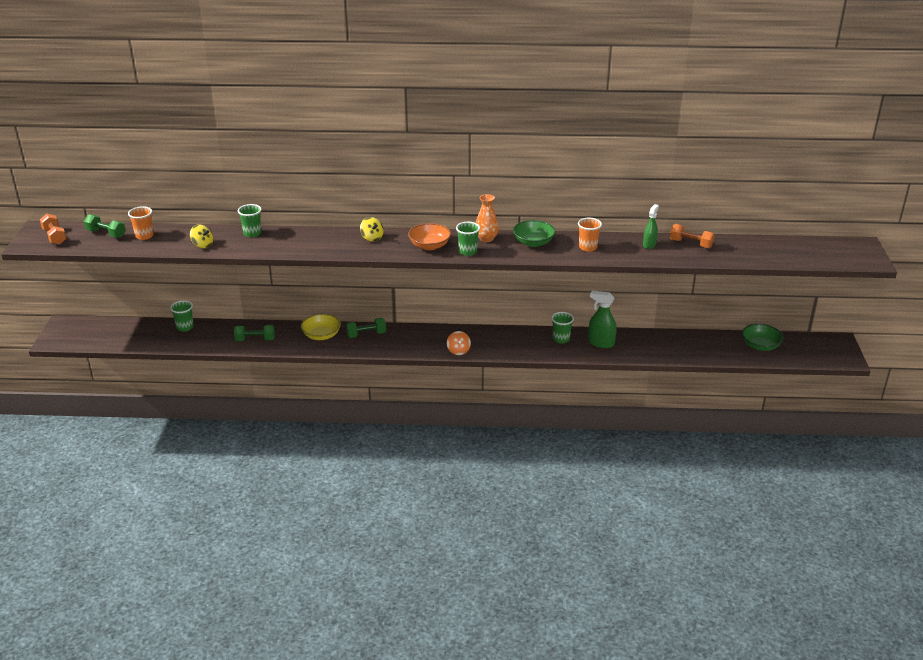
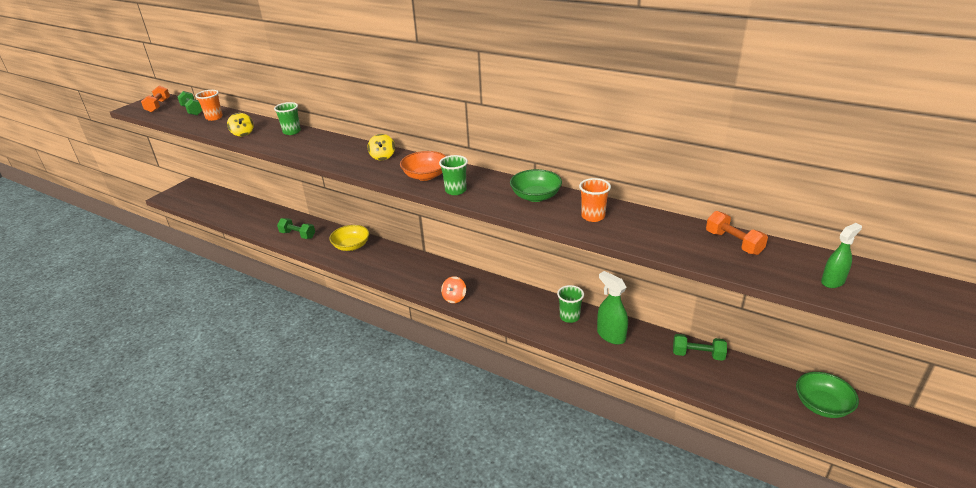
camera: 30 degrees right, 0 degrees up
green cup [170,300,194,332] -> none
green dumbbell [346,318,386,338] -> green dumbbell moved to [673,334,727,361]
orange vase [475,194,499,242] -> none
green spray bottle [643,204,659,249] -> green spray bottle moved to [821,223,862,288]

